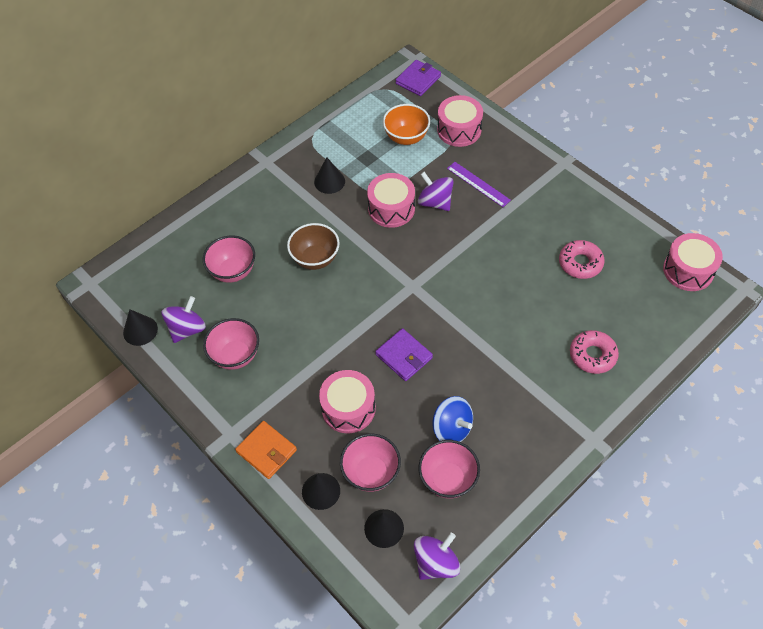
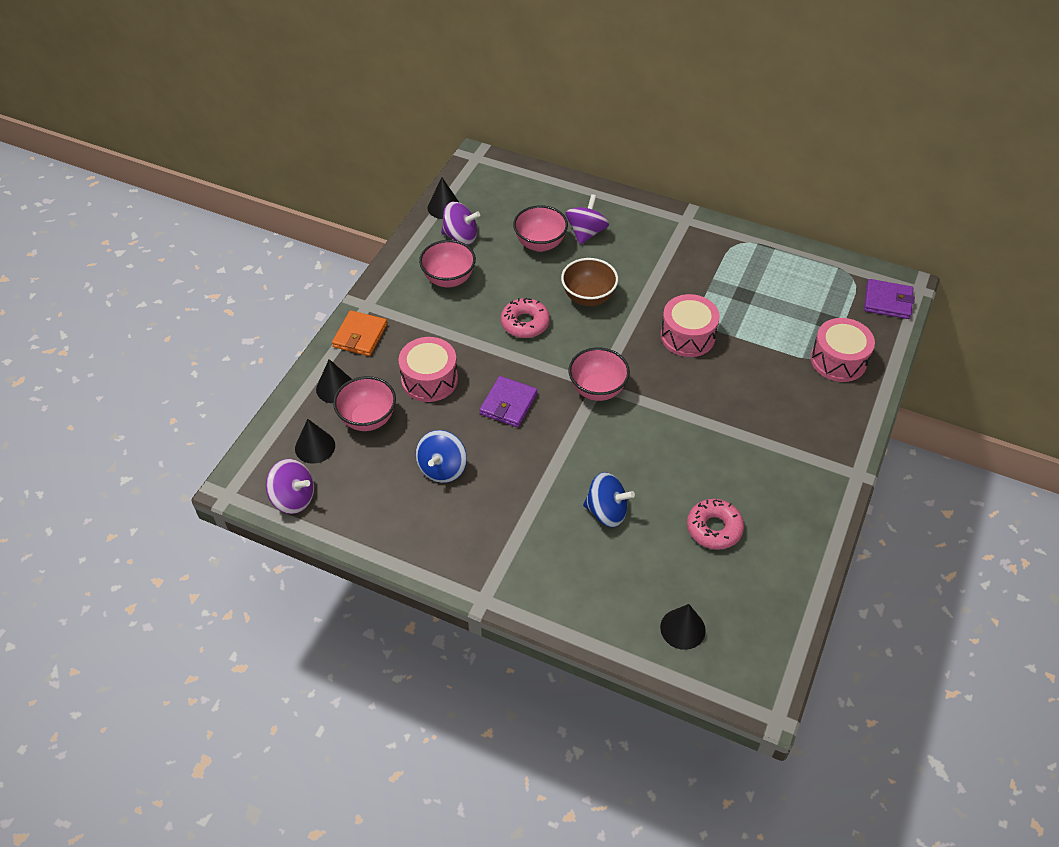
camera: 65 degrees right, 5 degrees down
black cone [314,157,345,194] -> black cone moved to [660,604,705,650]
orange bowl [383,104,430,145] -> none
purple spinning top [418,172,454,211] -> purple spinning top moved to [565,194,609,245]
pink bowl [419,440,480,499] -> pink bowl moved to [569,348,630,401]
purple ruler [447,162,511,207] -> none
pink donut [570,330,619,374] -> pink donut moved to [501,298,550,338]
pink drum [663,233,723,291] -> none
none -> blue spinning top [583,472,635,527]

